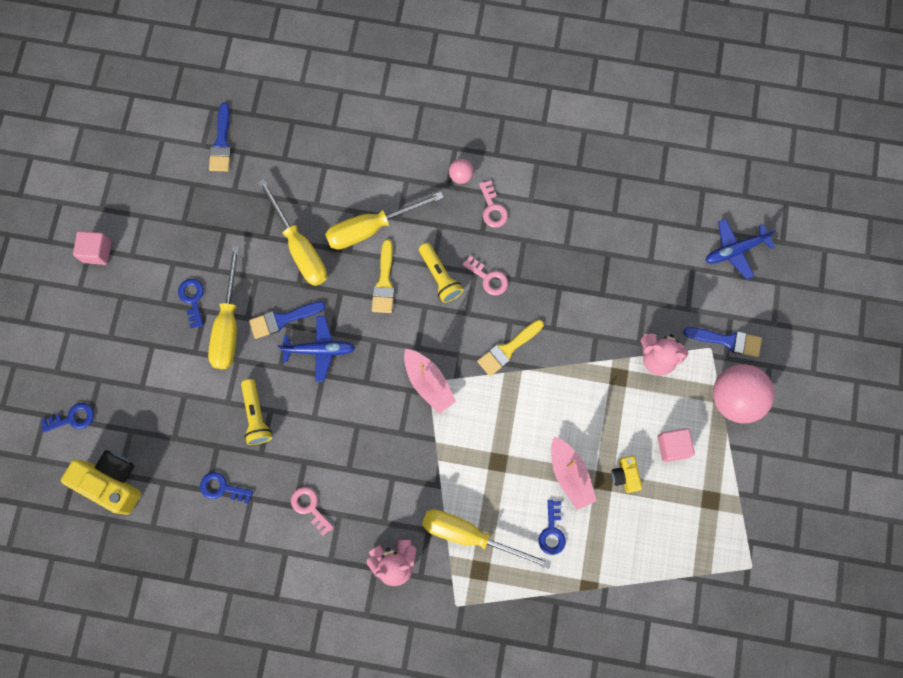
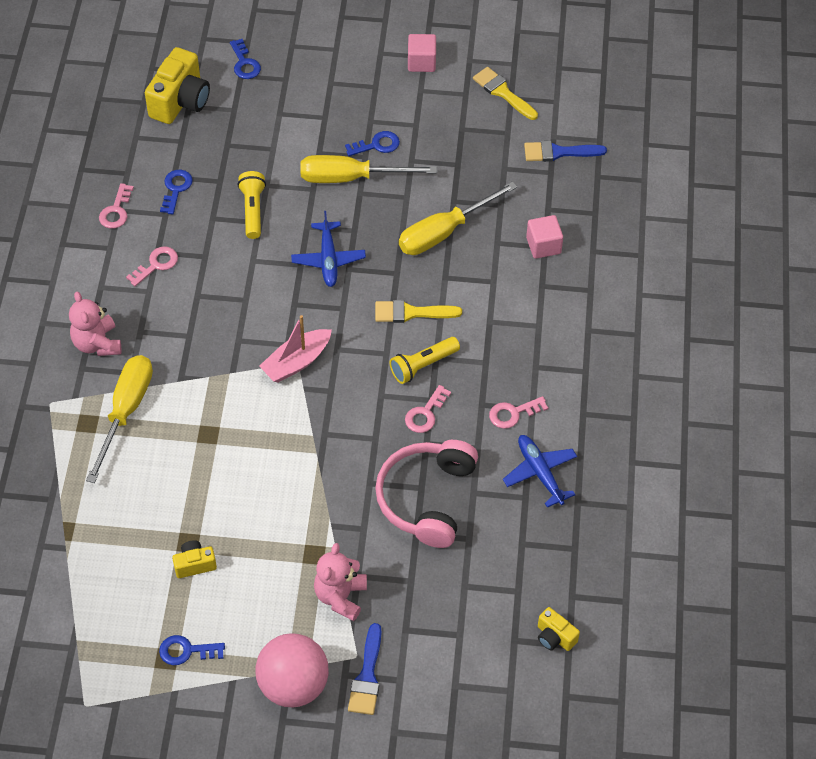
camera: 85 degrees right, 20 degrees down
yellow flashlight [241,379,272,445] -> yellow flashlight turned 105 degrees clockwise [238,171,266,239]
blue brush [249,301,326,339] -> none
yellow screwdriver [325,192,444,250] -> none
pink ball [449,159,473,184] -> none
yellow brush [477,320,544,376] -> yellow brush moved to [473,67,538,120]
blue key [539,500,566,555] -> blue key moved to [159,635,225,665]
pink boat [551,437,597,510] -> none
pink cube [657,428,695,462] -> pink cube moved to [526,215,563,259]
blue plane [705,219,776,279] -> blue plane moved to [503,435,577,508]
none -> pink key [99,183,134,229]
none -> pink headphones [375,440,478,548]
none -> yellow camera [538,607,580,651]

